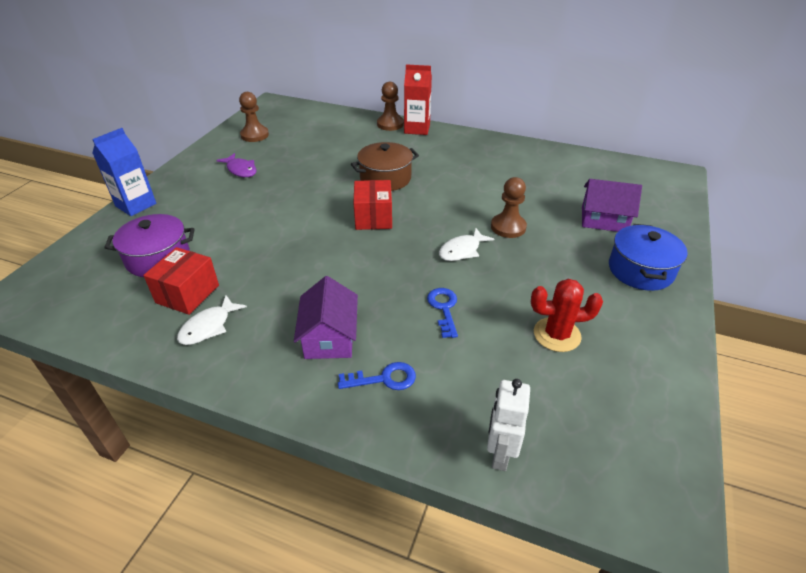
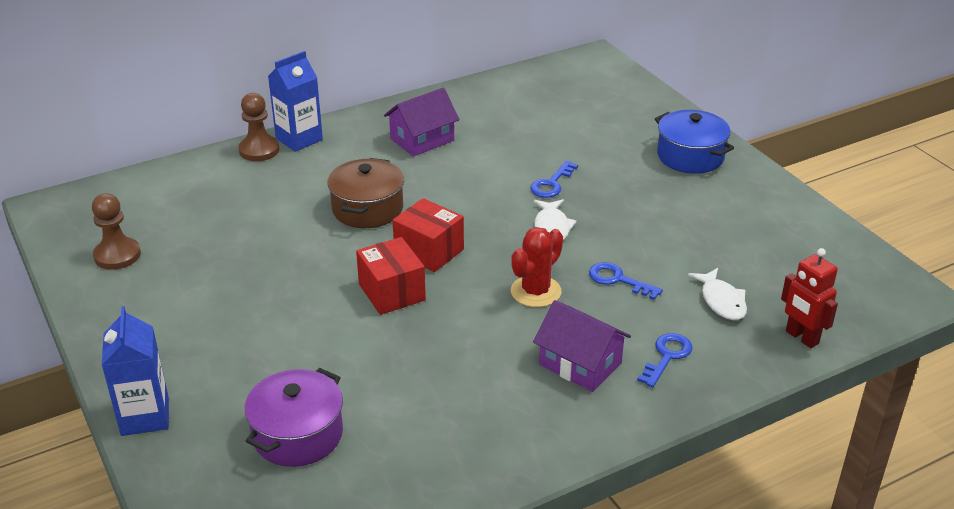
camera: 50 degrees left, 5 degrees down
red box [143,247,219,315] -> red box moved to [356,237,426,315]
white fish [177,295,247,345] -> white fish moved to [688,268,747,320]
purple fish [216,153,256,177] -> none
red carton [404,64,432,135] -> blue carton [268,51,323,152]
white robot [487,379,530,471] -> red robot [781,248,838,348]
brown pawn [491,177,527,238] -> blue key [530,161,578,198]
red cactus [531,279,603,352] -> red cactus moved to [511,227,563,307]
purple house [582,179,642,232] -> purple house moved to [384,88,460,157]

